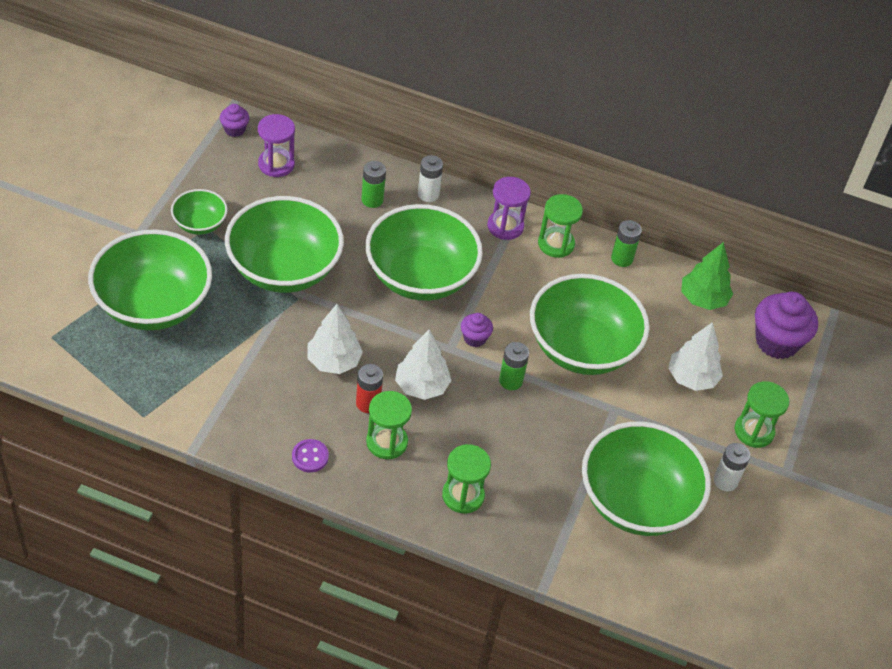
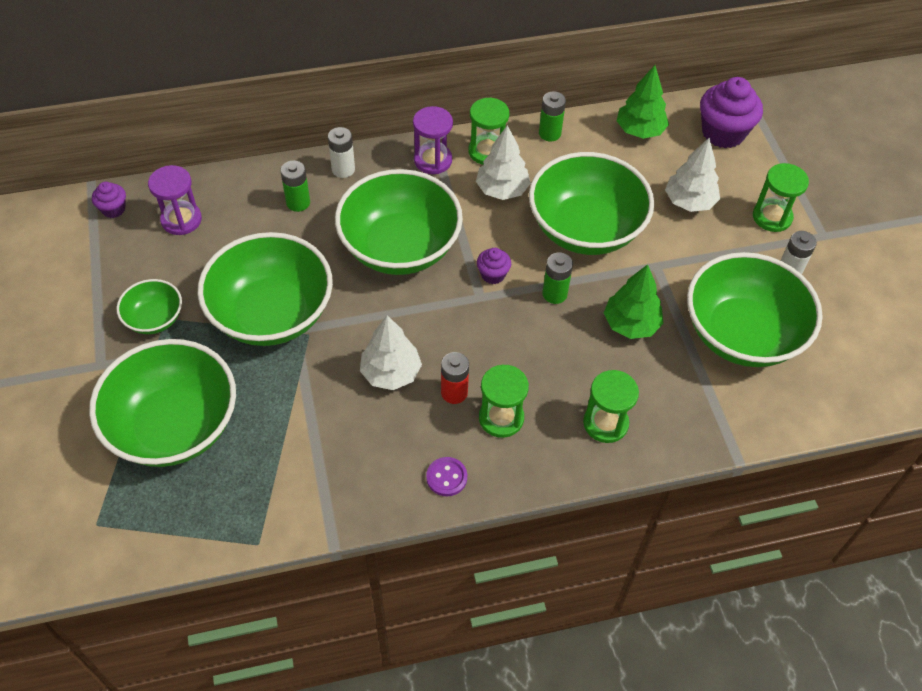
camera: 30 degrees left, 5 degrees up
white tree [395,330,452,400] -> white tree moved to [476,125,531,200]
none -> green tree [604,264,663,339]

